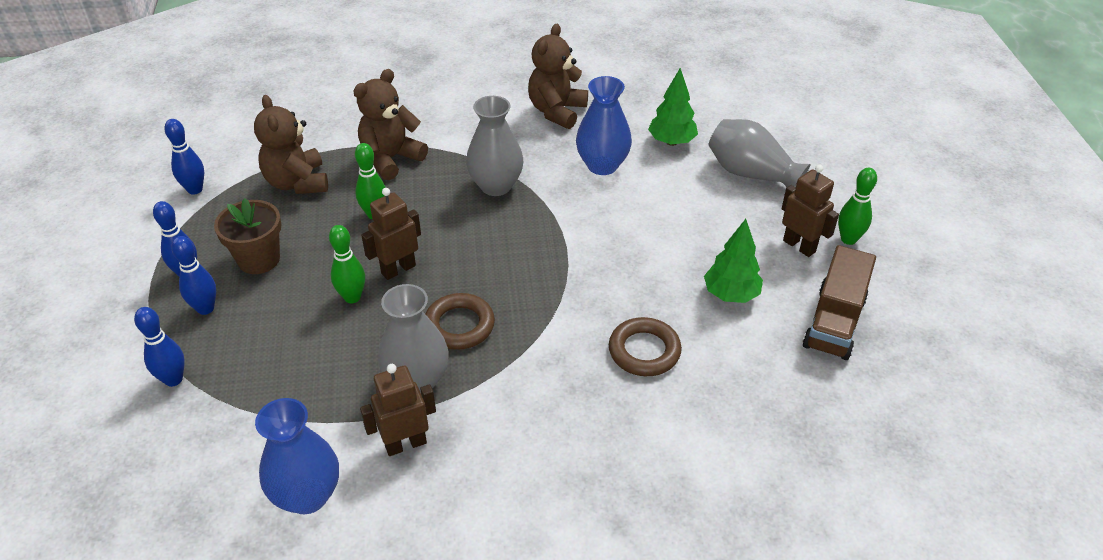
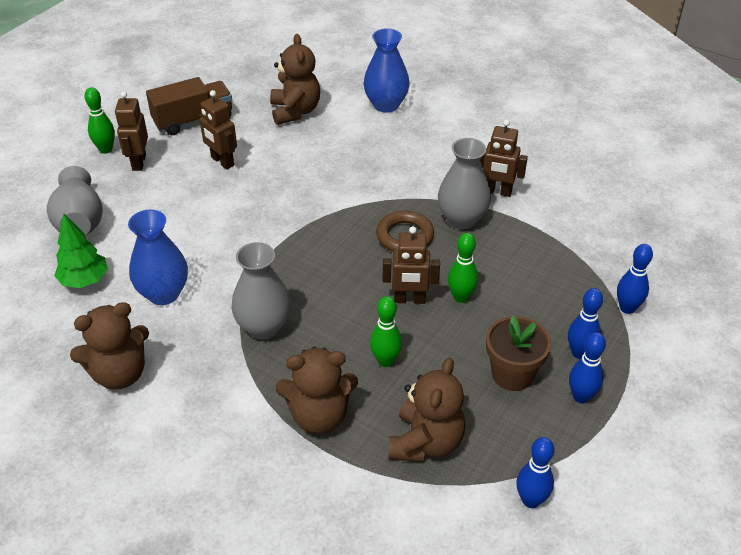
camera: 140 degrees left, 0 degrees up
blue vase [255,398,339,514] -> blue vase moved to [363,28,410,113]
brown ring [609,317,682,376] -> none
green tree [704,219,763,303] -> brown robot [199,90,237,169]
none -> brown teddy bear [270,34,320,125]

